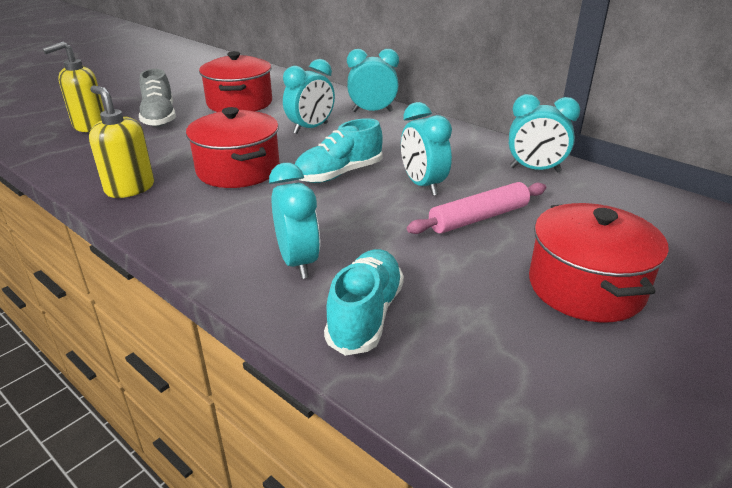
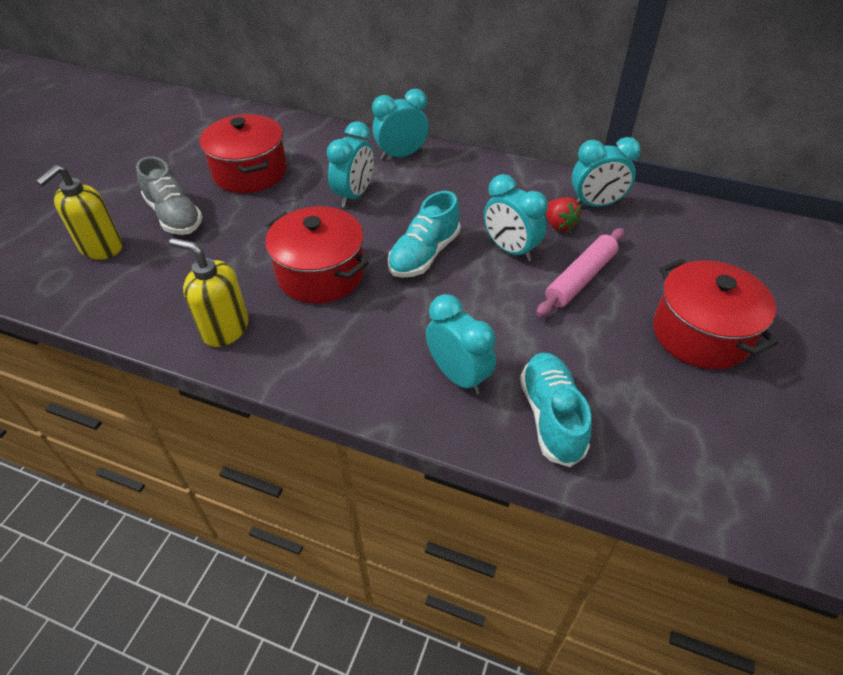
camera: 20 degrees left, 15 degrees up
none -> red strawberry [546,197,581,232]

